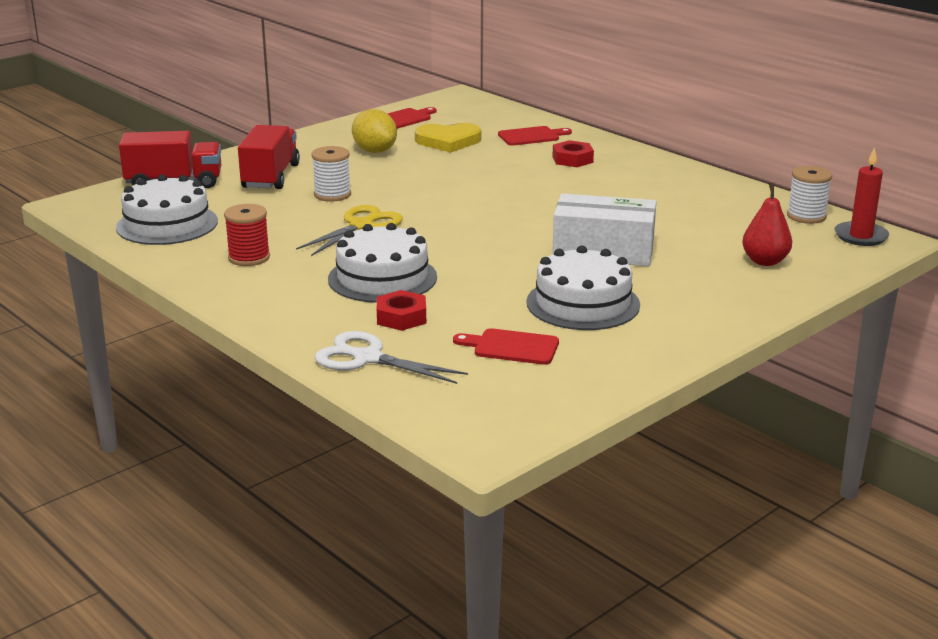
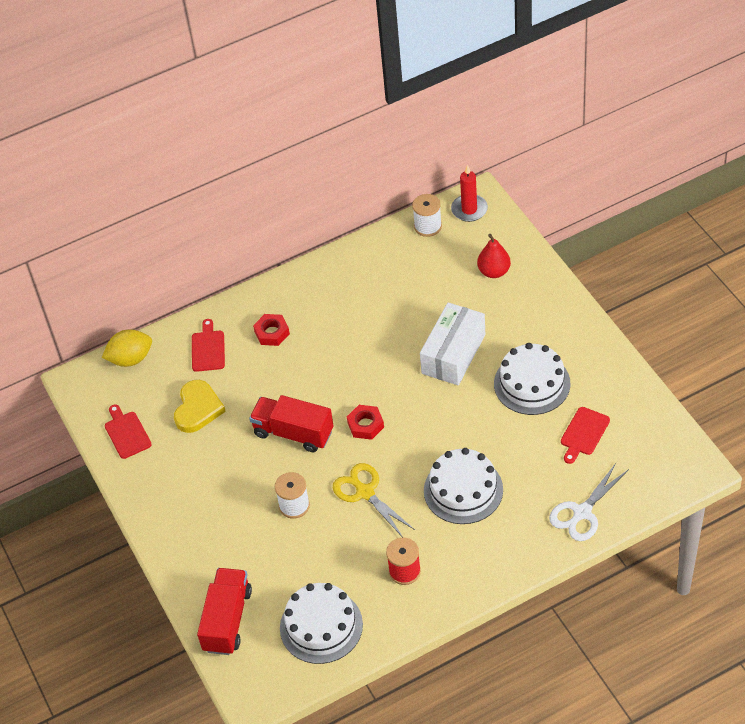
camera: 70 degrees left, 25 degrees up
red truck [238,125,300,189] -> red truck moved to [249,395,334,452]
yellow lemon [352,109,397,153] -> yellow lemon moved to [102,329,152,367]
red nut [377,290,426,331] -> red nut moved to [347,405,384,440]

